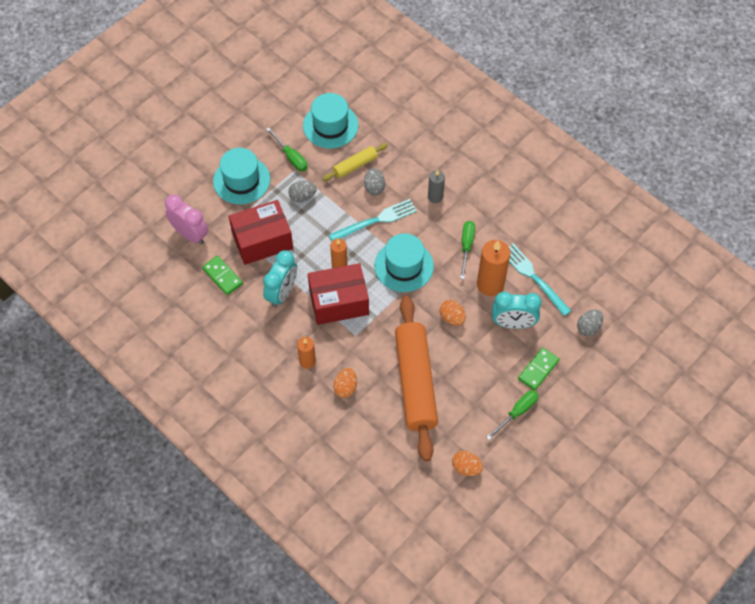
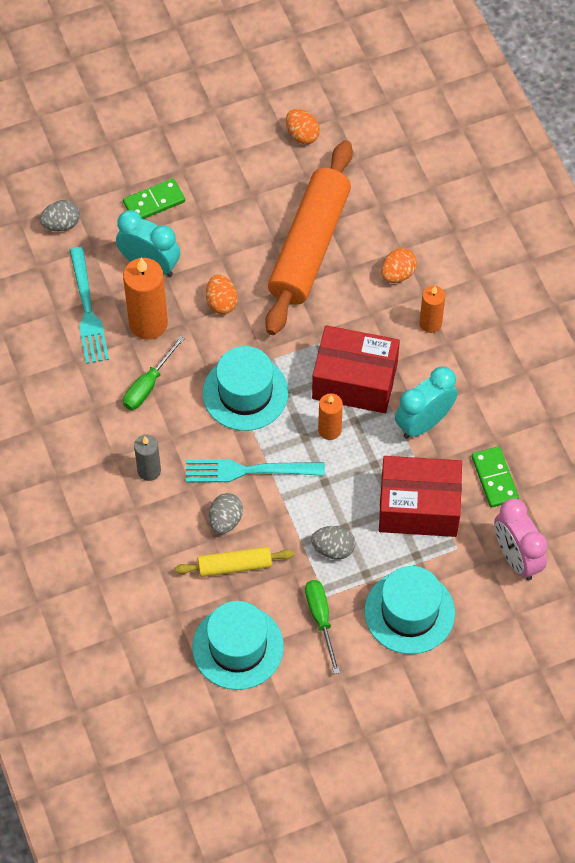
camera: 155 degrees left, 0 degrees up
green screwdriver [486,390,539,440] -> none

